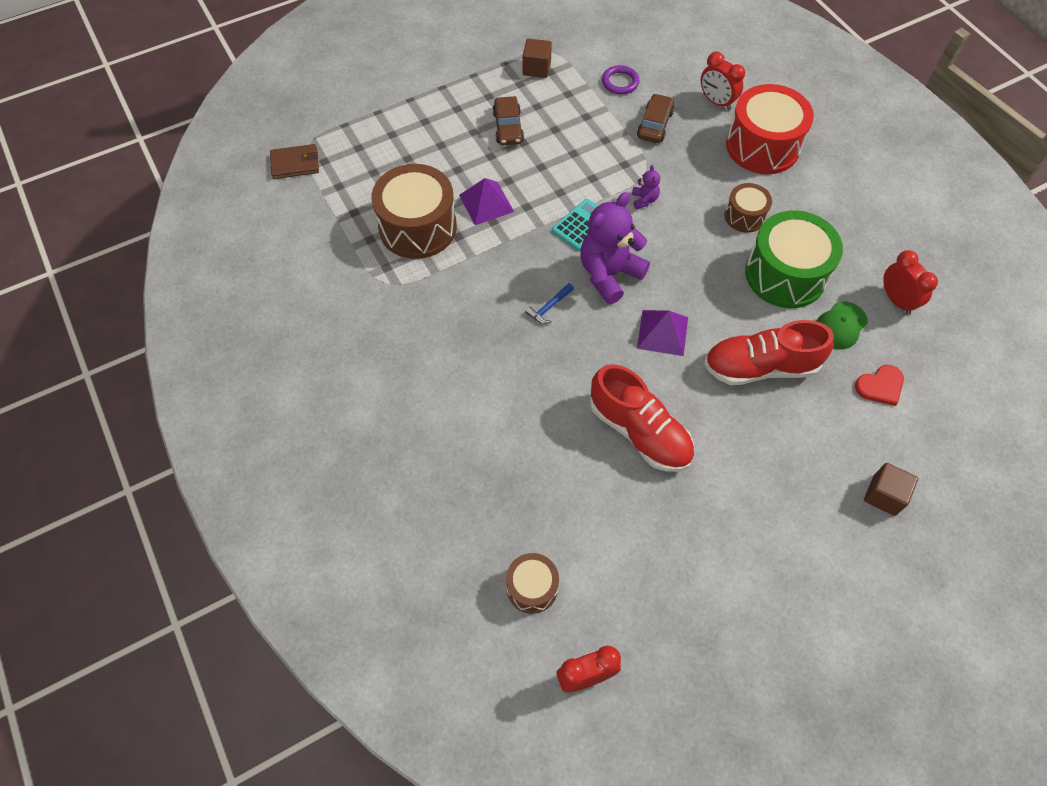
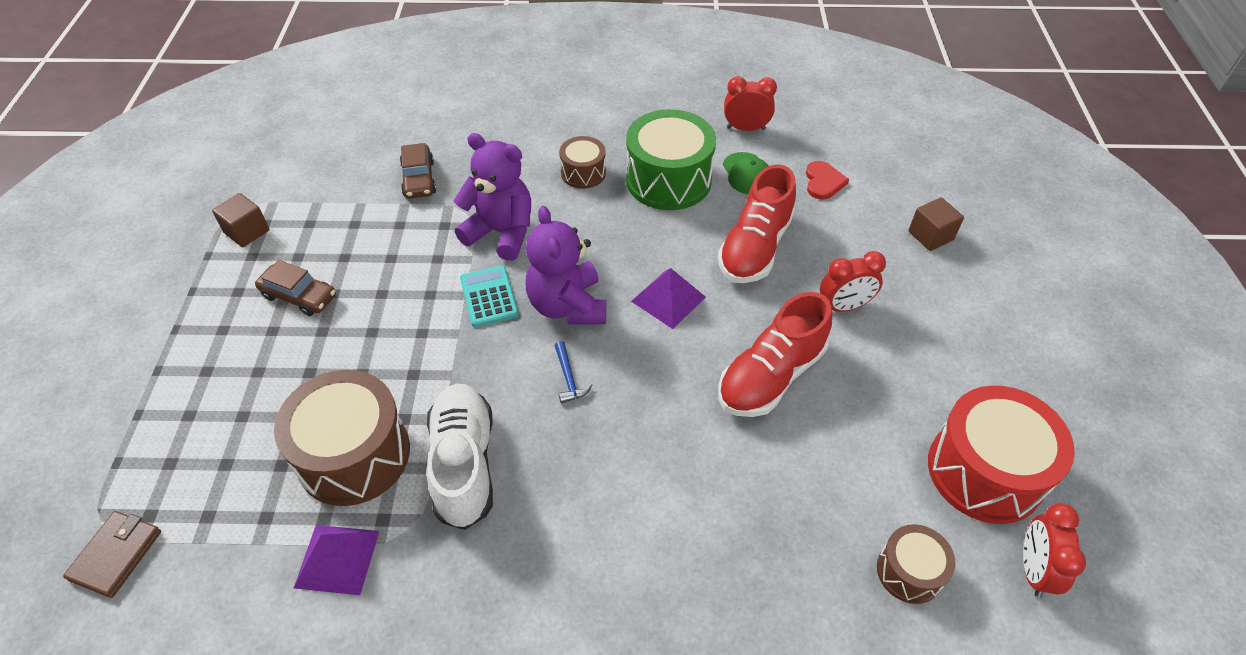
camera: 60 degrees left, 10 degrees down
purple pyramid [459,178,514,225] -> purple pyramid moved to [294,525,379,595]
red shoe [590,364,694,472] -> red shoe turned 150 degrees clockwise [718,292,832,417]
purple ring [602,65,639,94] -> none
purple teddy bear [632,165,660,209] -> purple teddy bear [454,133,531,261], size x2.27
brown car [637,93,674,143] -> brown car turned 150 degrees counterclockwise [400,143,436,199]
red clock [701,52,745,110] -> red clock moved to [820,251,886,312]
red drum [726,84,814,174] -> red drum moved to [928,386,1075,524]
none -> white shoe [427,384,493,530]

